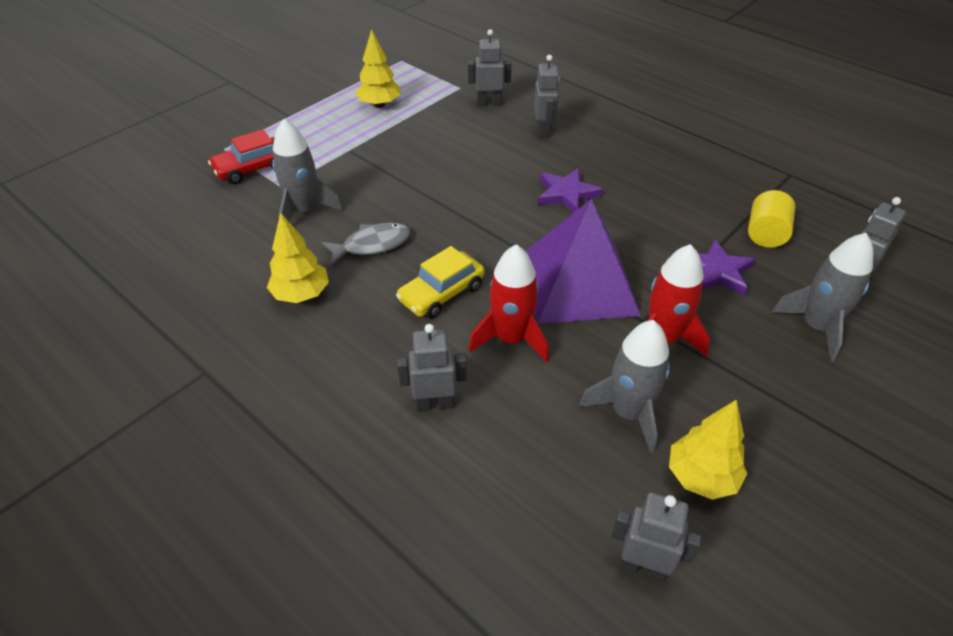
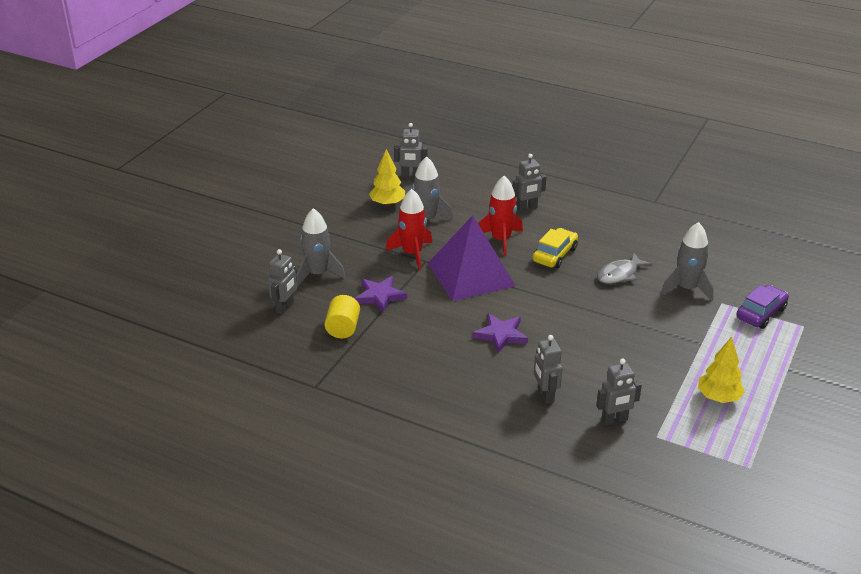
camera: 165 degrees right, 10 degrees down
red car [208,129,275,184] -> purple car [736,285,789,329]
yellow tree [267,213,329,303] -> none

